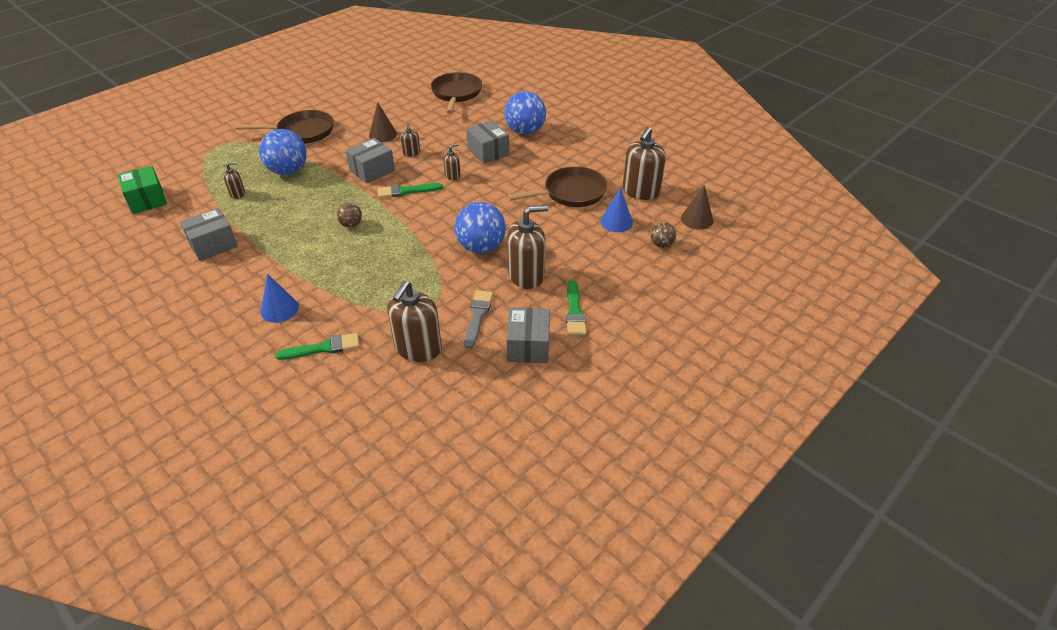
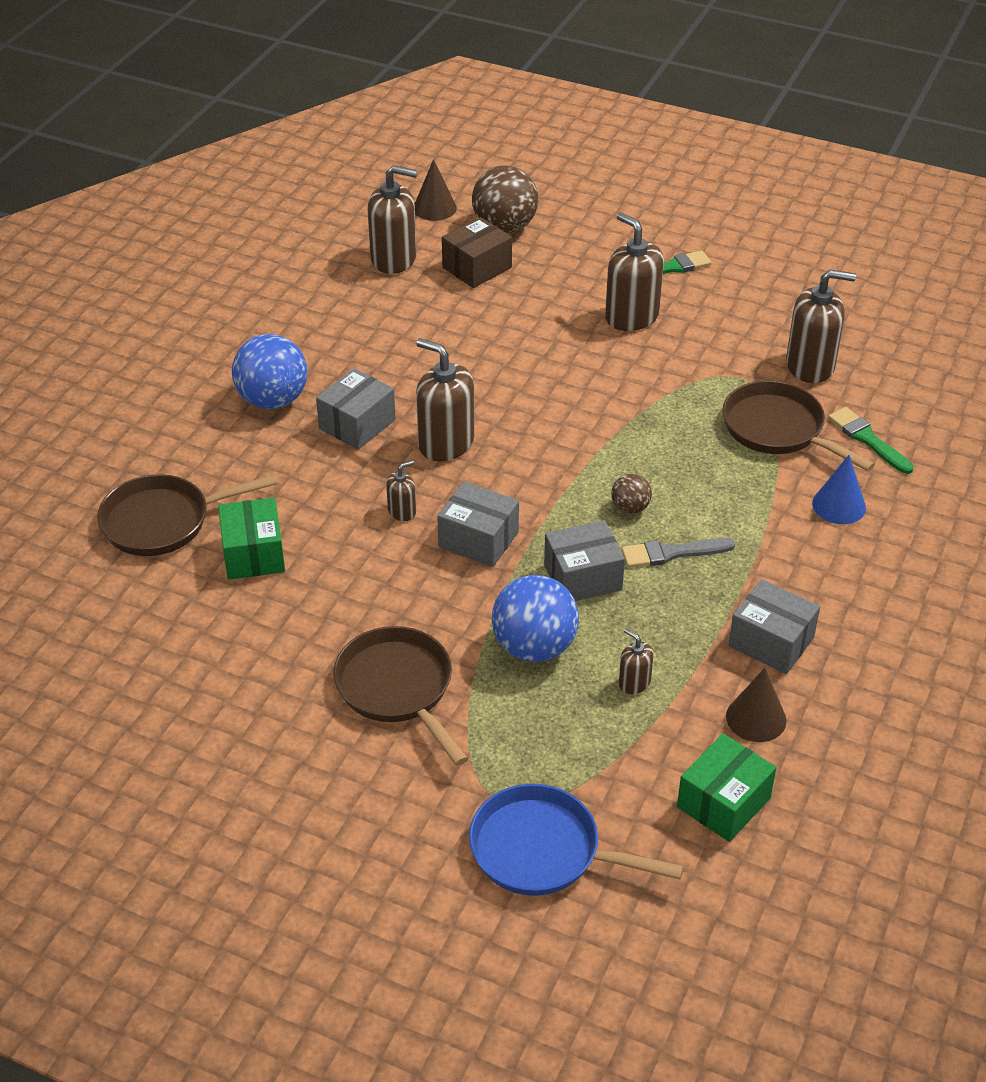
camera: 110 degrees left, 0 degrees up
brown cone [369,102,397,142] -> brown cone moved to [726,668,787,742]
green brush [378,183,443,198] -> none
brown soap dispenser [443,143,461,180] -> brown soap dispenser [416,338,474,461], size x2.03
blue ball [454,202,506,254] -> none
grey brush [464,290,493,349] -> grey brush moved to [622,538,736,568]
grey box [506,307,550,363] -> grey box moved to [544,520,625,601]
brown pan [507,166,607,207] -> brown pan moved to [722,381,875,471]
blue cone [600,187,633,232] -> brown box [442,217,512,288]
brown ball [650,222,676,248] -> brown ball [472,165,538,233], size x1.97
none -> green box [218,498,285,580]
none -> blue pan [469,784,684,896]

